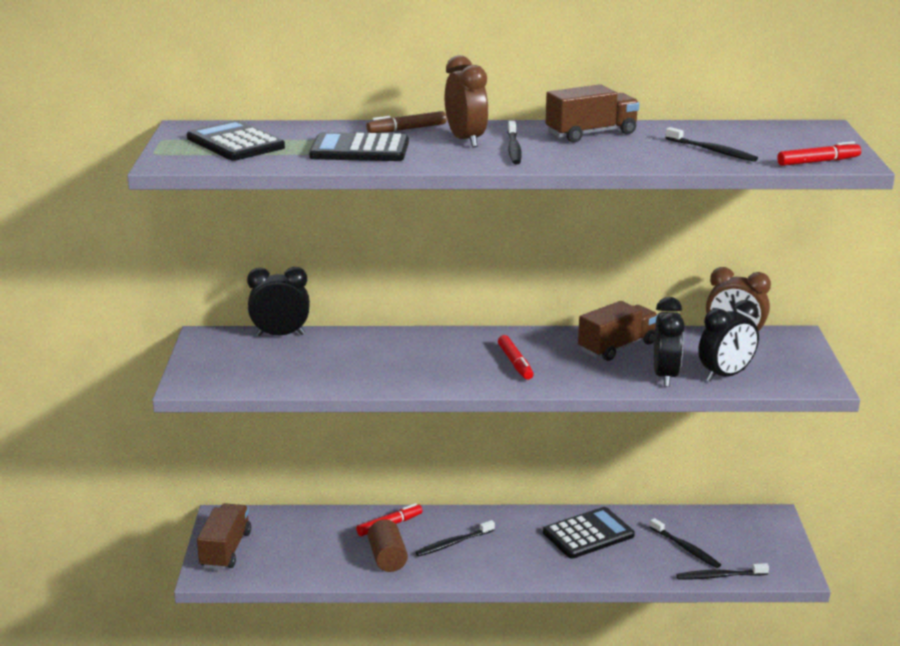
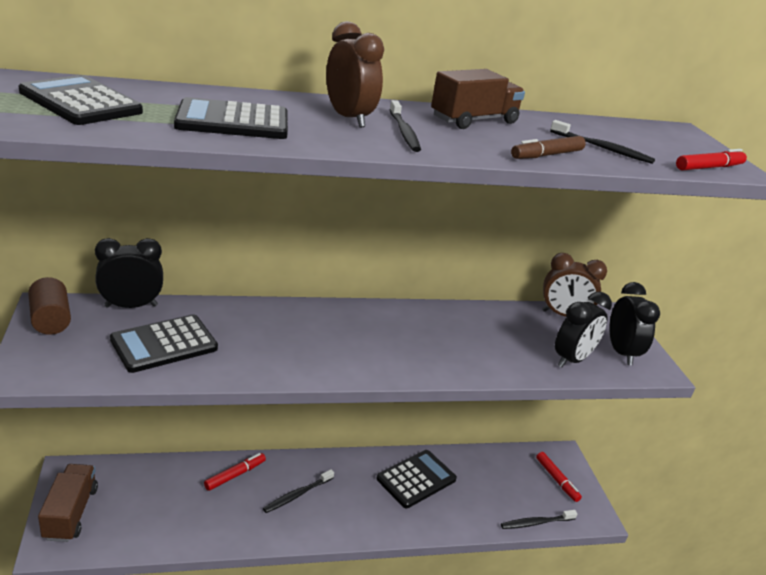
camera: 15 degrees left, 5 degrees up
brown marker [367,111,447,133] -> brown marker moved to [511,136,586,159]
brown cylinder [368,519,408,572] -> brown cylinder moved to [28,277,71,335]
red marker [498,335,533,380] -> red marker moved to [536,452,582,502]
brown truck [578,301,657,361] -> none
black toothbrush [650,518,721,568] -> none
black clock [654,297,685,387] -> black clock moved to [610,282,660,365]
none -> black calculator [110,315,218,373]

